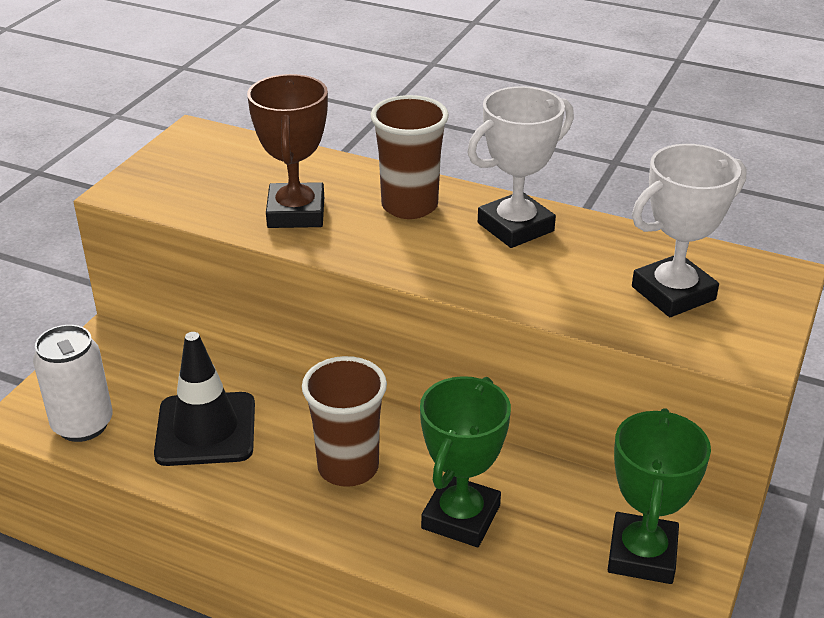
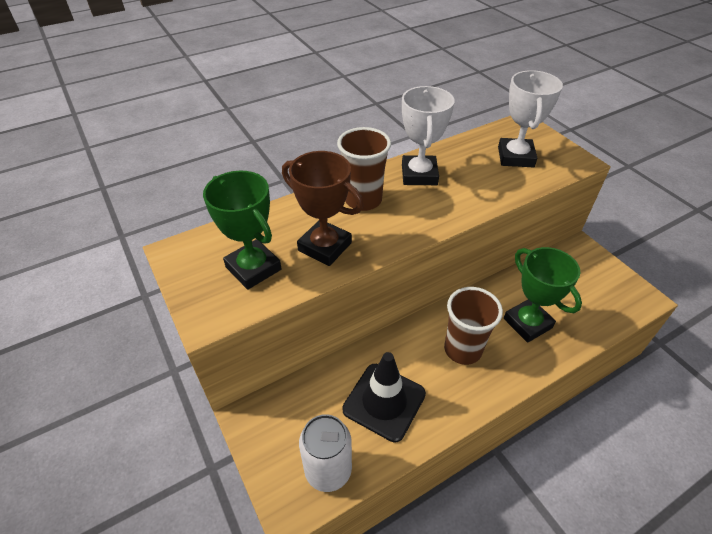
camera: 55 degrees left, 10 degrees up
green trophy [608,408,711,584] -> green trophy moved to [203,171,281,290]

